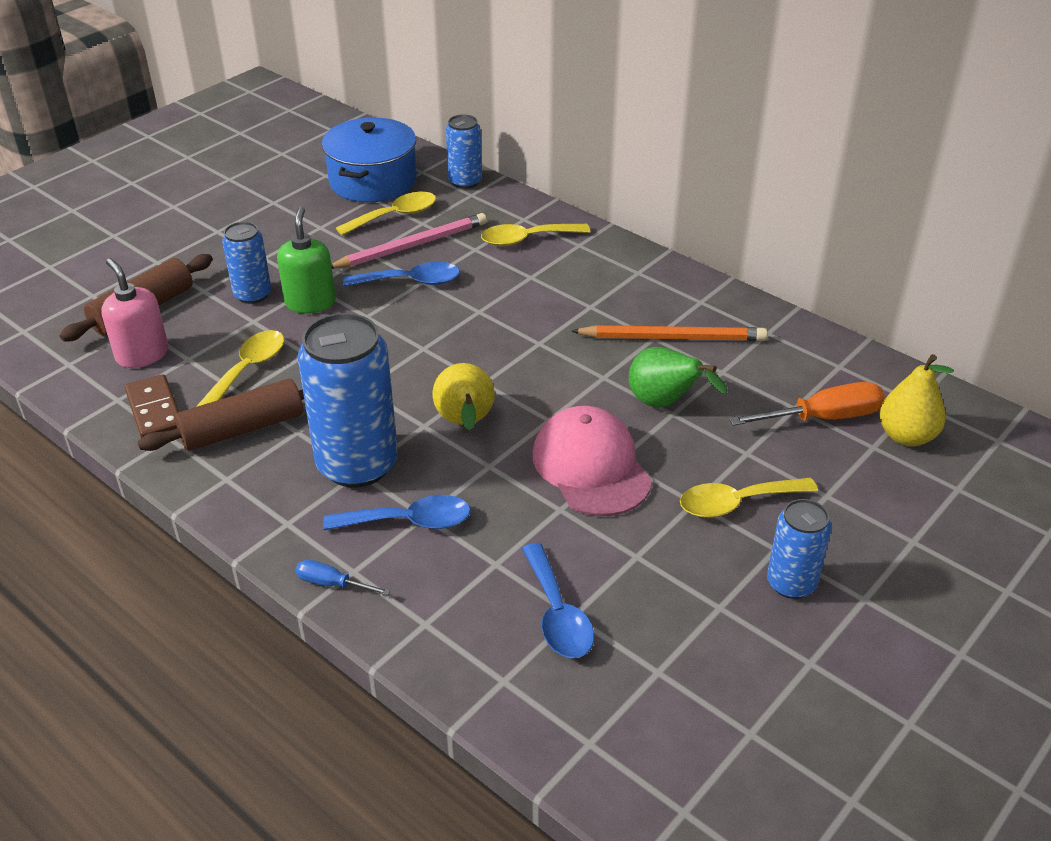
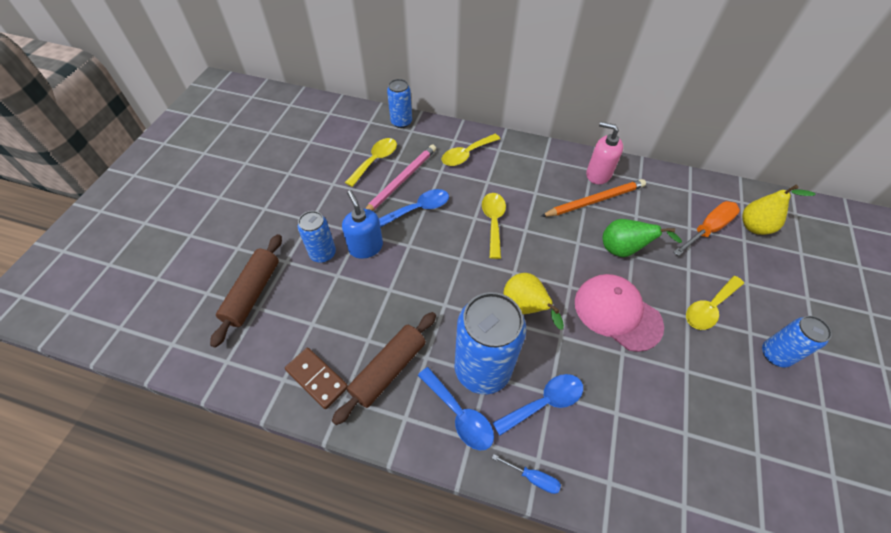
camera: 25 degrees left, 15 degrees up
pink soap dispenser [101,258,168,368] -> pink soap dispenser moved to [586,122,623,185]
yellow spoon [196,330,284,407] -> yellow spoon moved to [482,193,506,259]
green soap dispenser [277,207,336,314] -> blue soap dispenser [342,190,383,259]
blue screwdriver [295,560,390,596] -> blue screwdriver turned 150 degrees counterclockwise [492,454,561,494]
blue pot [322,117,417,202] -> none
blue spoon [522,543,594,658] -> blue spoon moved to [418,367,494,450]

